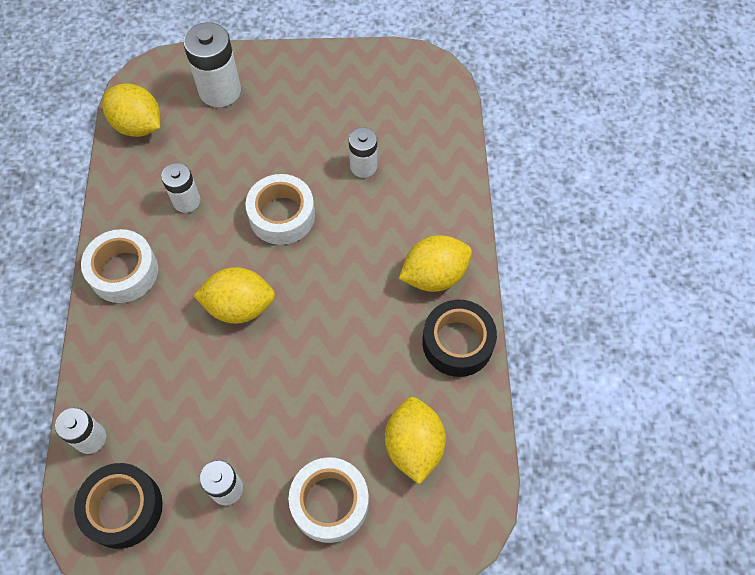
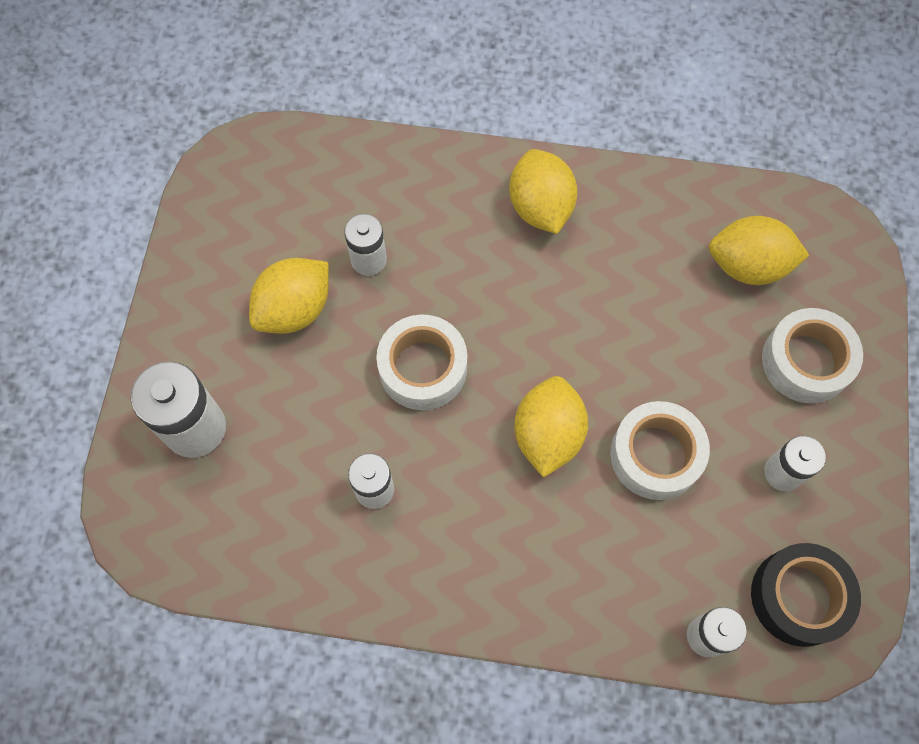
camera: 80 degrees left, 5 degrees up
white tape [81,229,158,303] -> white tape moved to [610,401,710,500]
yellow lemon [102,84,160,137] -> yellow lemon moved to [249,258,329,334]
black tape [422,300,497,377] -> none

